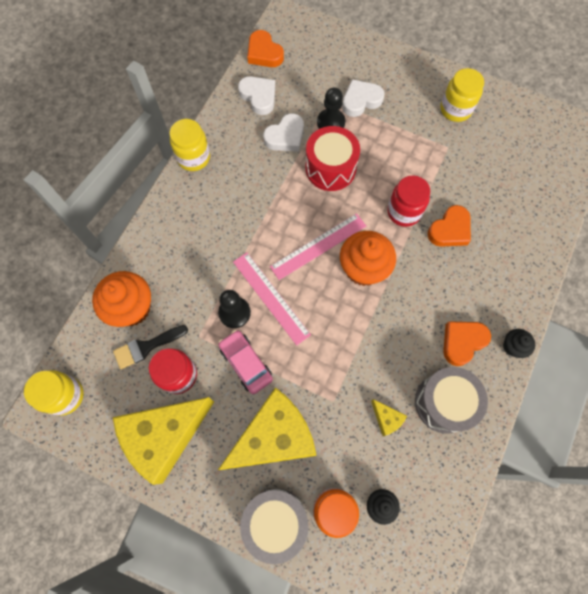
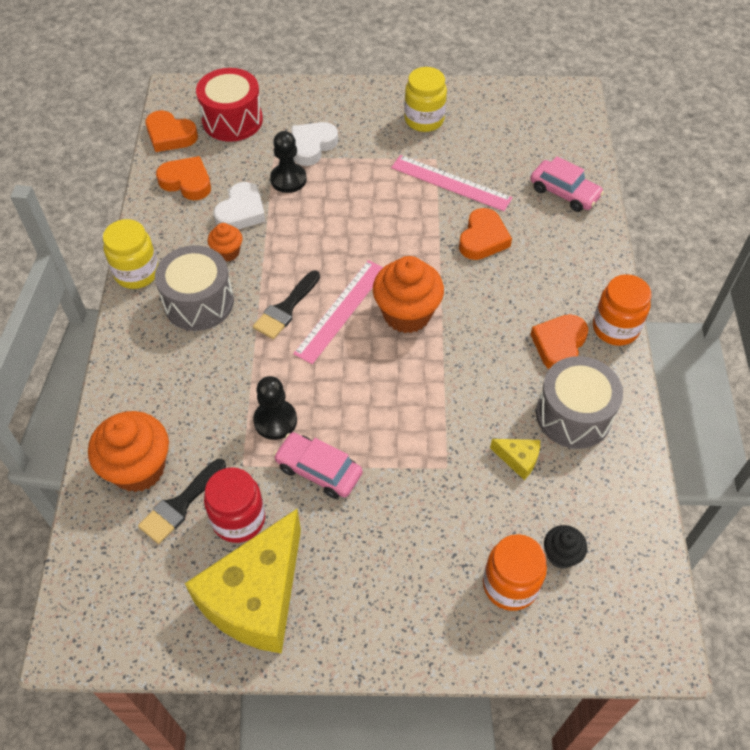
camera: 25 degrees left, 15 degrees down
yellow jar [24,370,84,416] -> none
yellow cheese [218,387,317,470] -> none
pink ruler [233,252,311,346] -> pink ruler moved to [391,155,513,211]
white heart [238,76,275,115] -> orange heart [156,156,211,200]
grey drum [240,488,308,564] -> grey drum moved to [155,245,234,331]
red drum [305,126,360,191] -> red drum moved to [196,68,263,142]
red jar [387,175,430,227] -> none
black cupcake [503,329,535,358] -> orange jar [593,274,652,346]
none -> orange cupcake [208,223,242,262]
none -> black brush [253,270,320,339]
none -> pink car [530,156,604,212]

